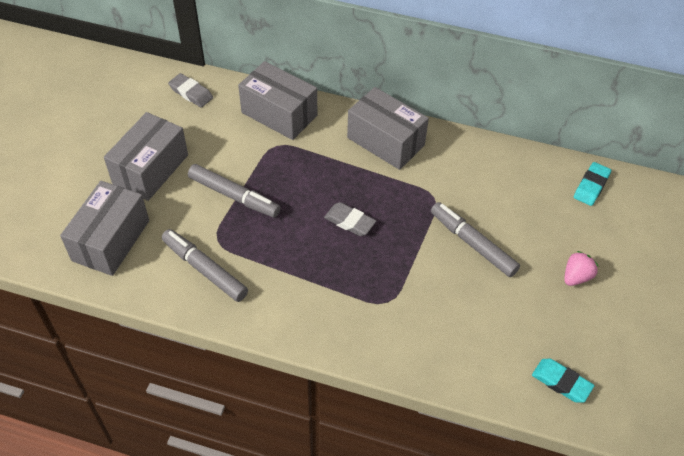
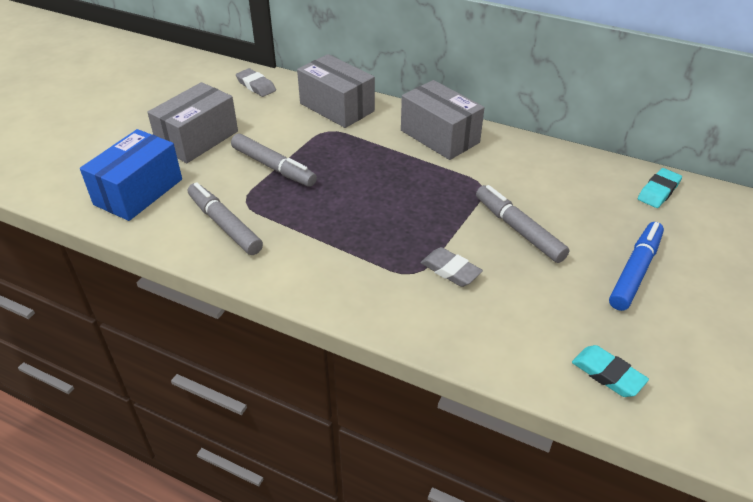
camera: 10 degrees right, 10 degrees down
grey box [60,181,149,276] -> blue box [80,129,182,221]
grey eraser [324,202,376,236] -> grey eraser moved to [420,247,483,287]
pink strawberry [564,251,599,286] -> blue marker [609,222,664,311]

